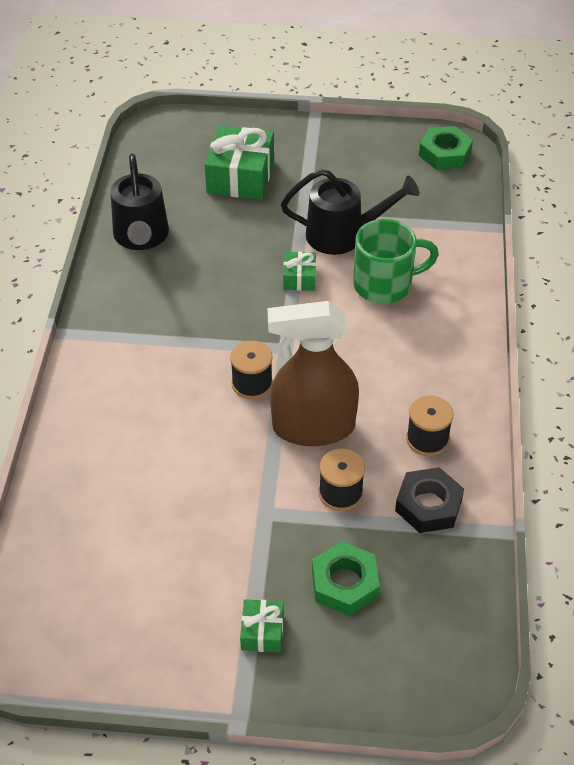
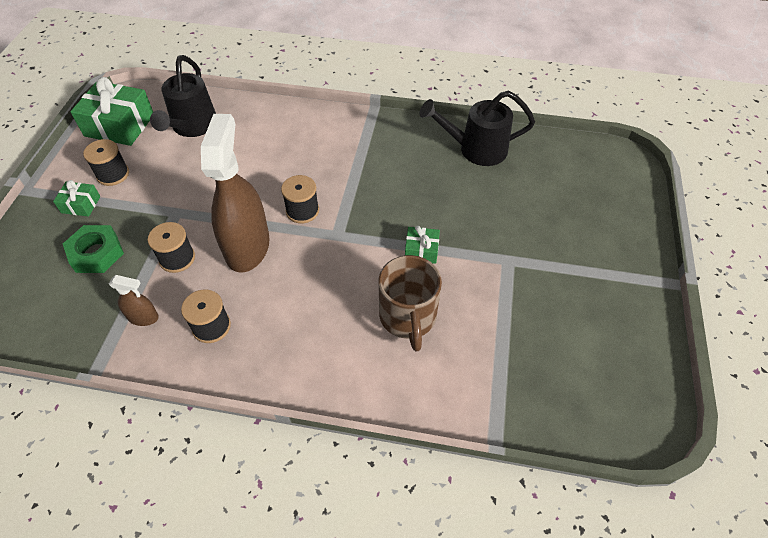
camera: 95 degrees right, 5 degrees up
green gift [205,126,274,200] -> green gift moved to [70,77,153,146]
black watering can [281,169,420,255] -> black watering can moved to [150,55,216,137]
green mug [353,219,439,304] -> brown mug [379,255,442,351]
black nut [395,467,464,533] -> brown spray bottle [109,275,159,326]
green nut [419,126,473,170] -> none
none -> black spool [83,139,129,186]

